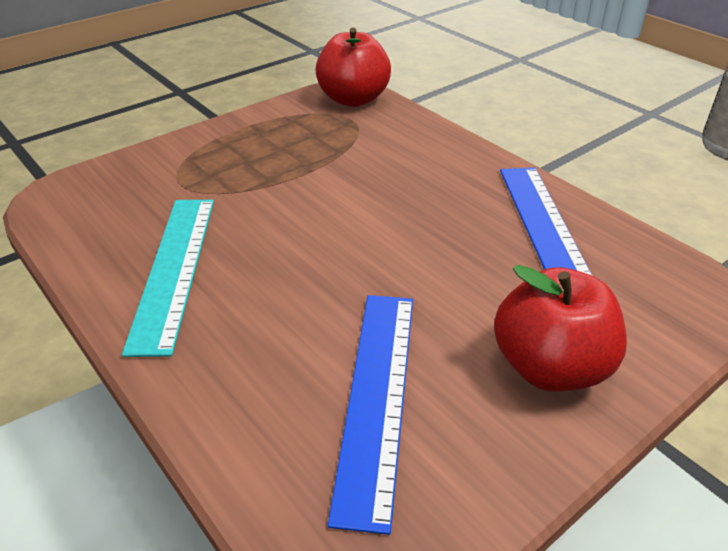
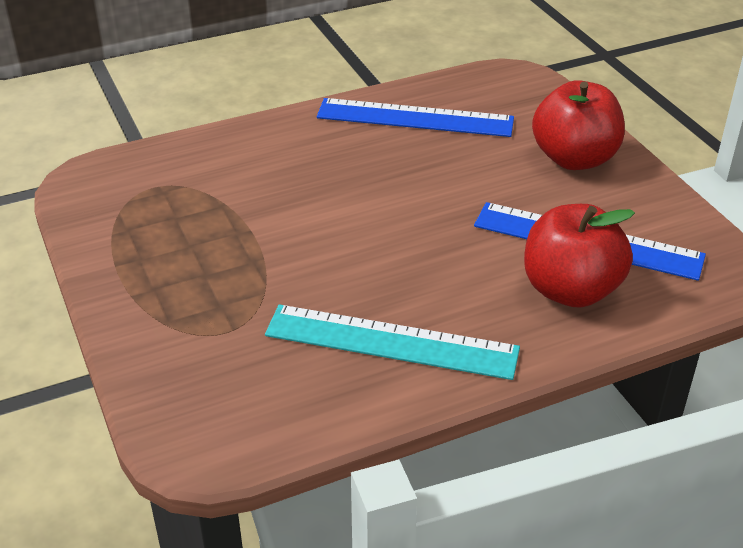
camera: 75 degrees left, 0 degrees up
red apple [315,28,391,107] -> red apple moved to [524,204,635,307]

